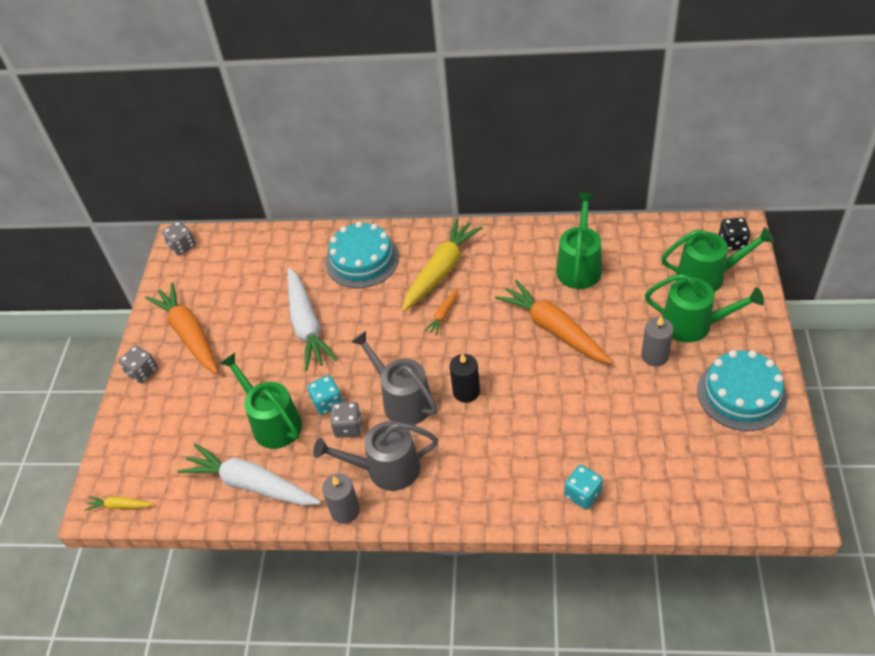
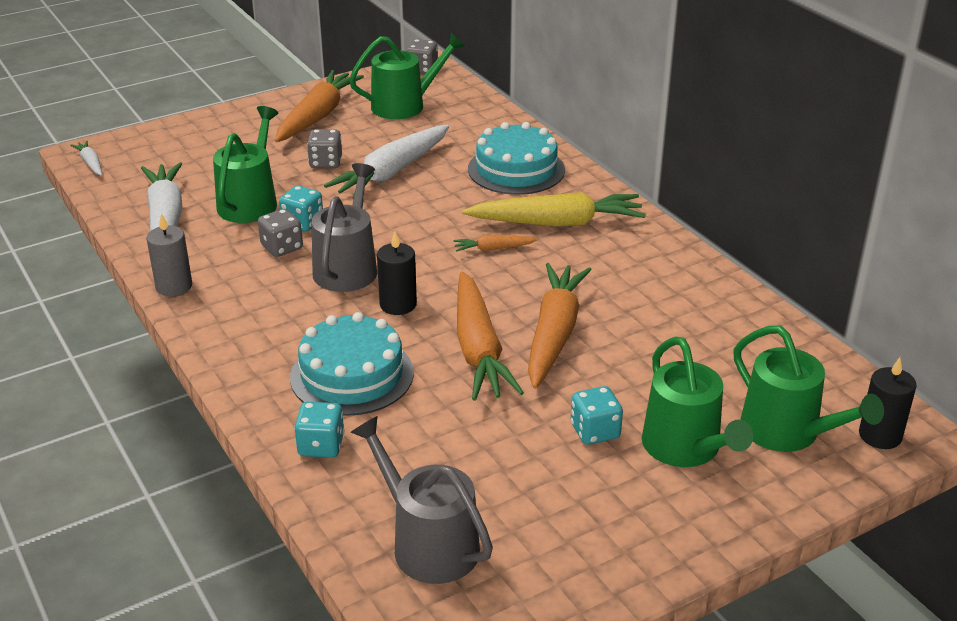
camera: 50 degrees right, 15 degrees down
yellow carrot [84,496,154,511] -> white carrot [70,141,102,176]
grey dice [119,345,157,383] -> grey dice moved to [307,129,342,168]
grey watering can [313,421,438,491] -> grey watering can moved to [351,416,493,584]
green watering can [556,193,602,289] -> green watering can moved to [349,33,465,119]
grey candle [641,316,674,366] -> turquoise dice [571,386,623,445]
turquoise cake [697,350,787,431] -> turquoise cake moved to [290,312,414,416]
black dice [719,218,750,251] -> black candle [859,357,917,449]
none -> orange carrot [457,272,524,401]

